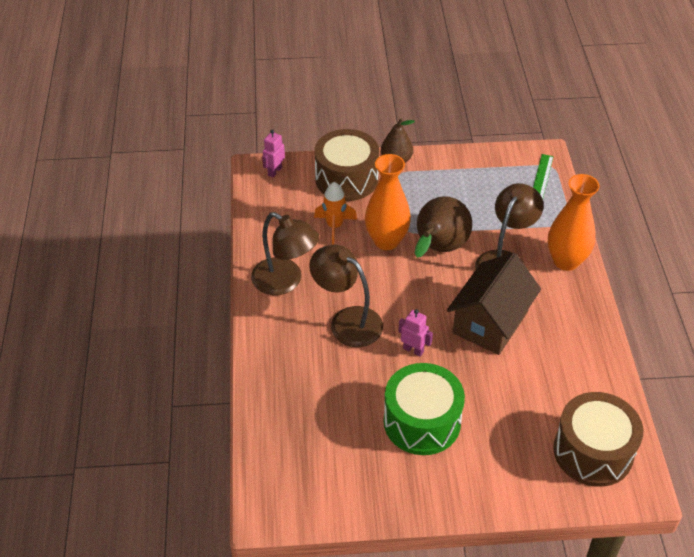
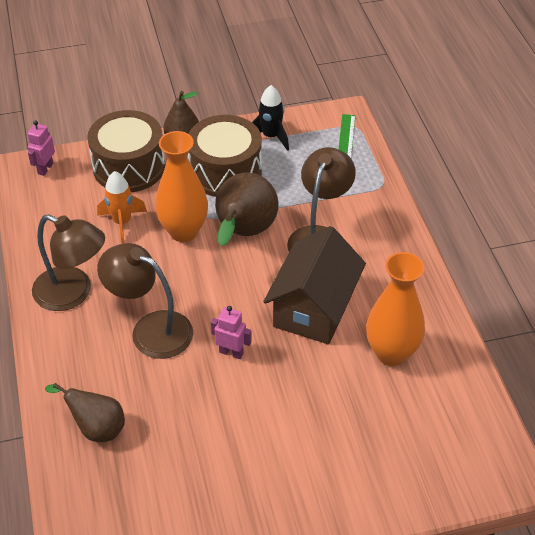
camera: 10 degrees left, 0 degrees up
green drum [384,363,465,455] -> none
orange vase [548,174,600,271] -> orange vase moved to [366,252,425,366]
brown drum [553,392,643,487] -> brown drum moved to [188,115,262,197]
none -> brown pear [45,383,125,442]
none -> black rocket [252,85,289,151]

